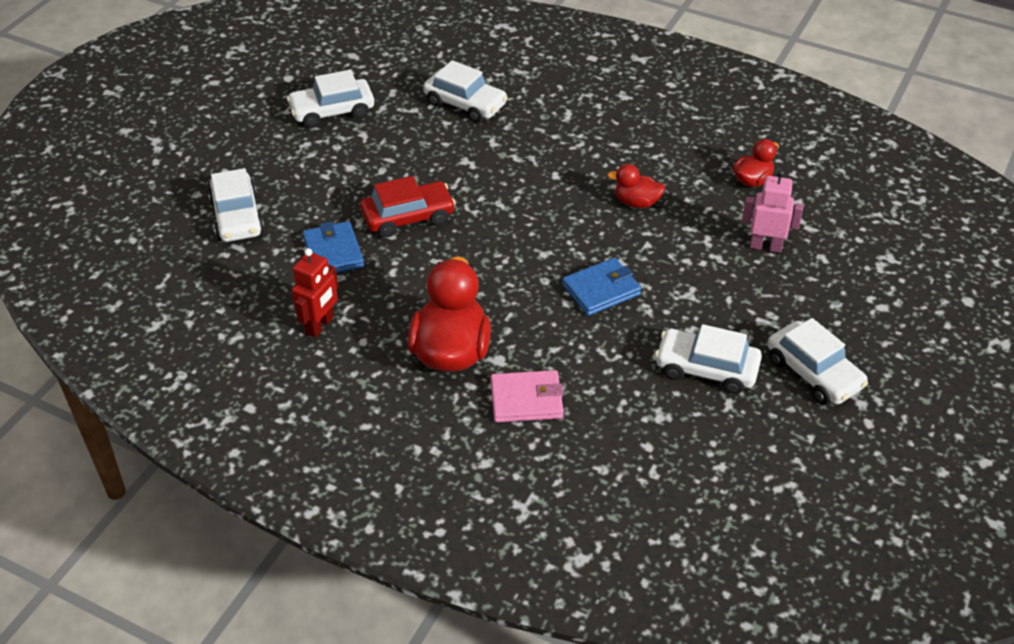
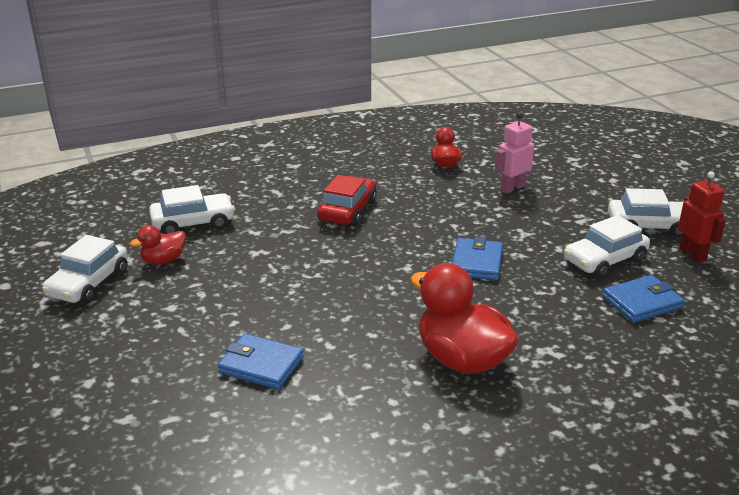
camera: 50 degrees left, 15 degrees down
white car [208,168,264,242] -> none
red robot [292,248,338,338] -> red robot moved to [678,171,726,263]
red car [360,176,456,238] -> red car moved to [317,175,377,226]
pink wallet [491,370,563,422] -> none
red duck [607,164,665,208] -> red duck moved to [130,225,186,264]
none -> blue wallet [602,275,684,323]

